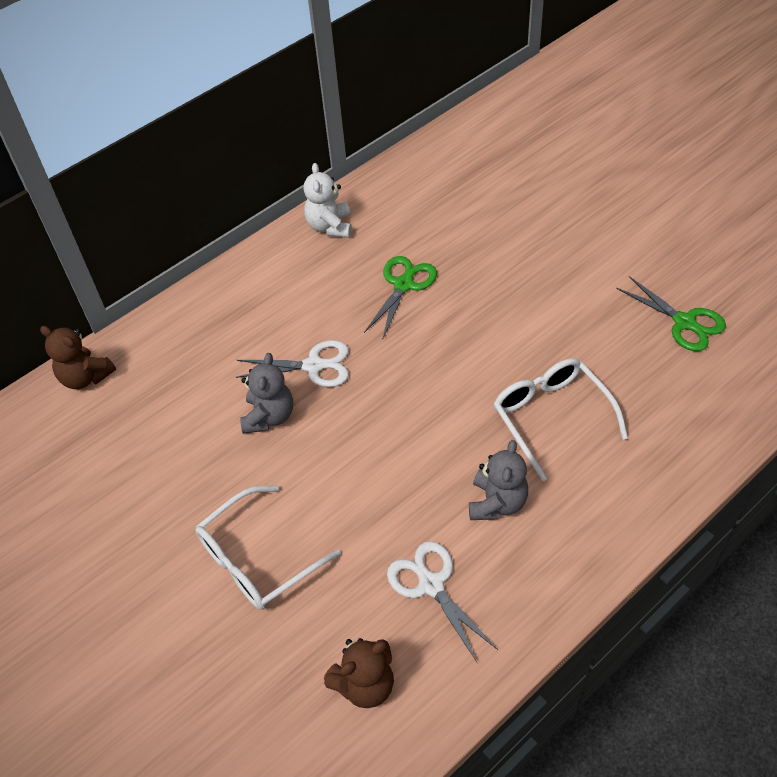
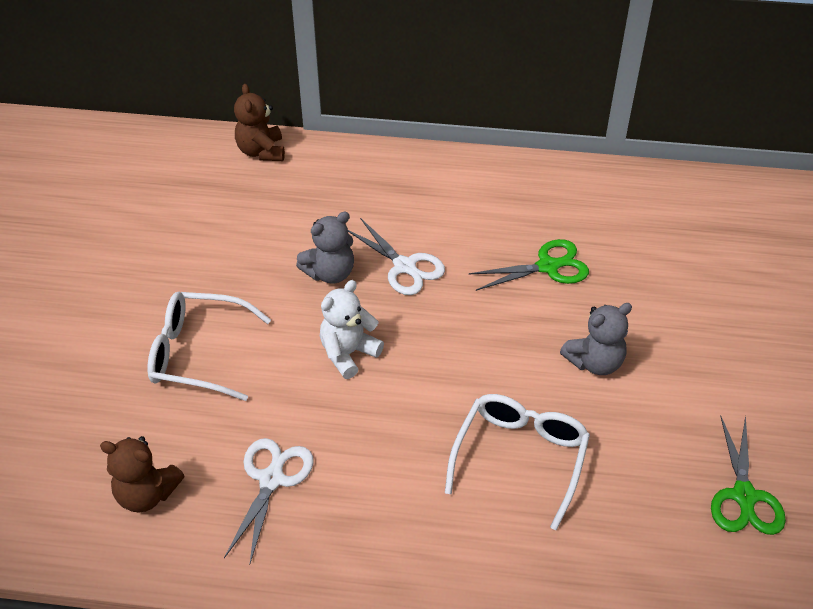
camera: 45 degrees right, 5 degrees down
white teddy bear [303,163,352,238] -> white teddy bear moved to [320,280,384,379]
grey teddy bear [469,440,528,520] -> grey teddy bear moved to [560,303,632,375]

